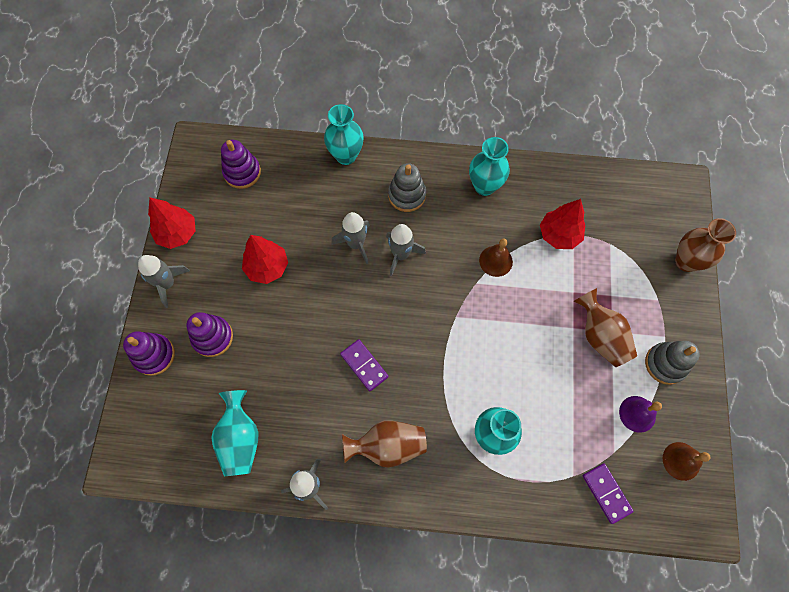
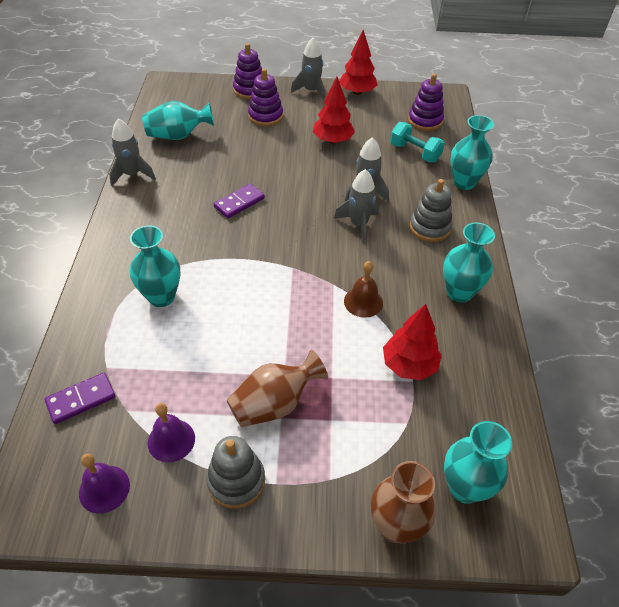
camera: 85 degrees right, 20 degrees down
brown vase [342,421,427,468] -> none
brown bell [663,442,711,481] -> purple bell [79,454,130,514]
none -> turquoise dumbbell [390,122,445,162]
none -> turquoise vase [444,421,512,504]

